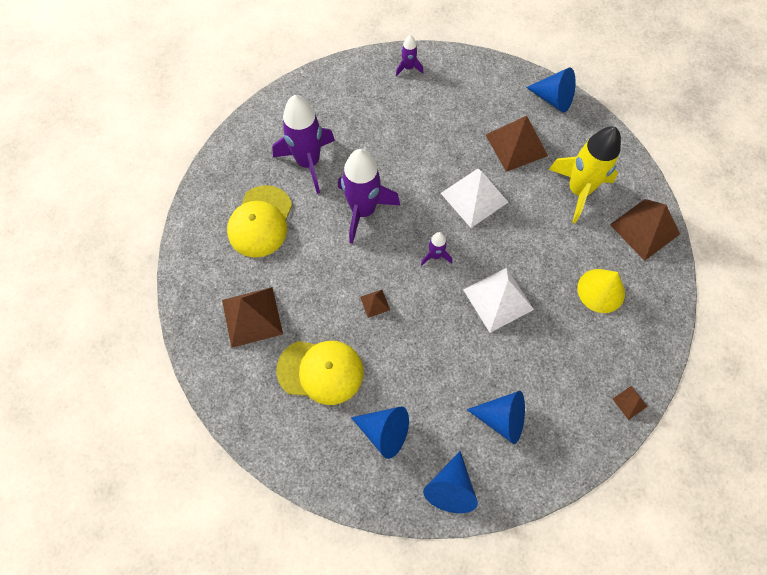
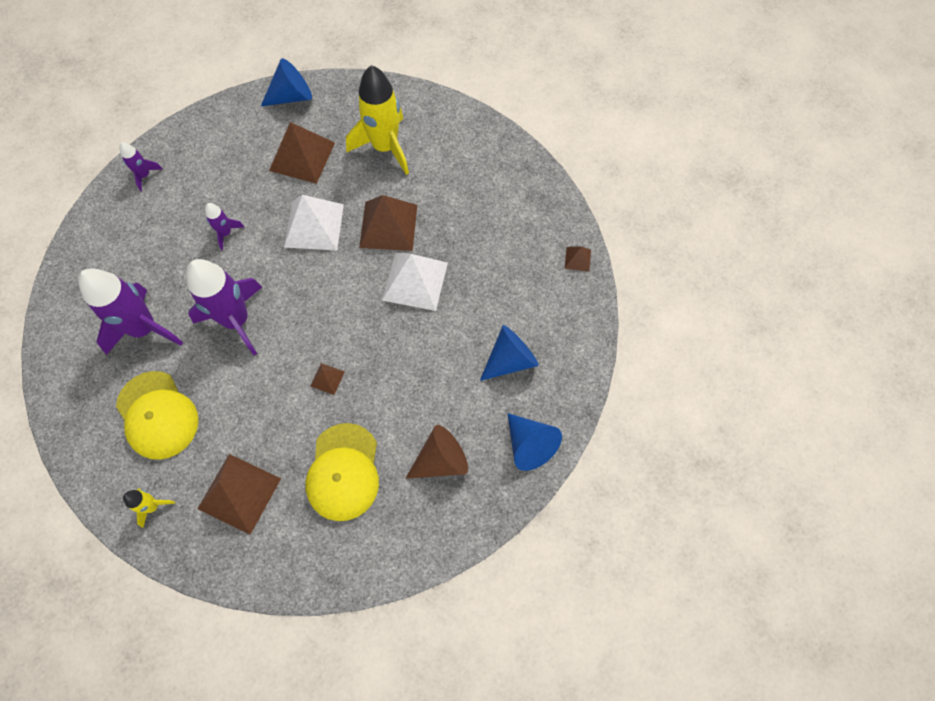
camera: 50 degrees left, 0 degrees up
yellow cap [276,341,363,405] -> yellow cap turned 135 degrees clockwise [305,423,379,521]
blue cone [351,407,409,459] -> brown cone [406,425,468,479]
purple rocket [421,232,452,266] -> purple rocket moved to [205,203,244,250]
yellow cone [577,269,625,313] -> none
brown pyramid [610,199,680,261] -> brown pyramid moved to [359,195,417,251]
none -> yellow rocket [123,488,175,528]

